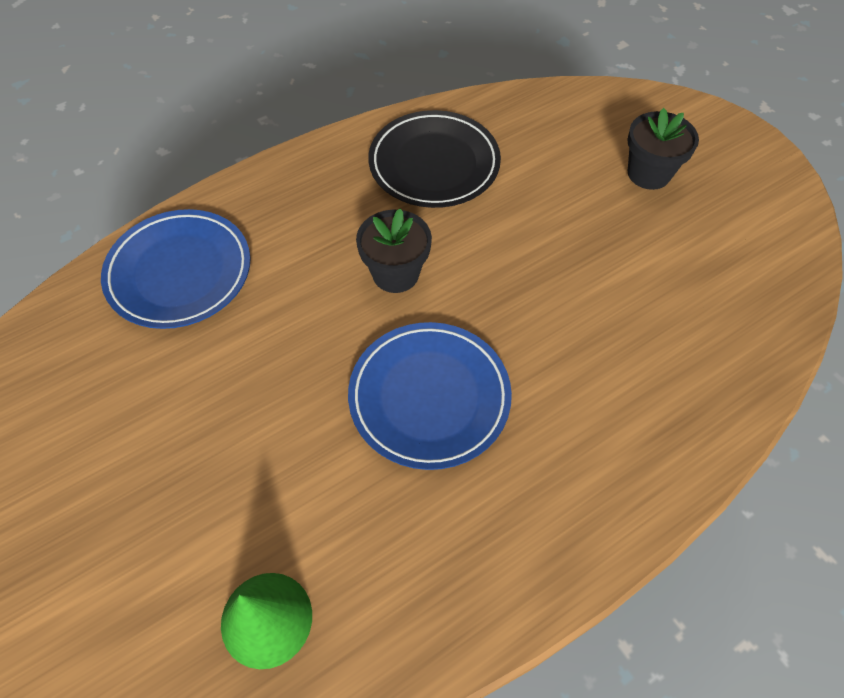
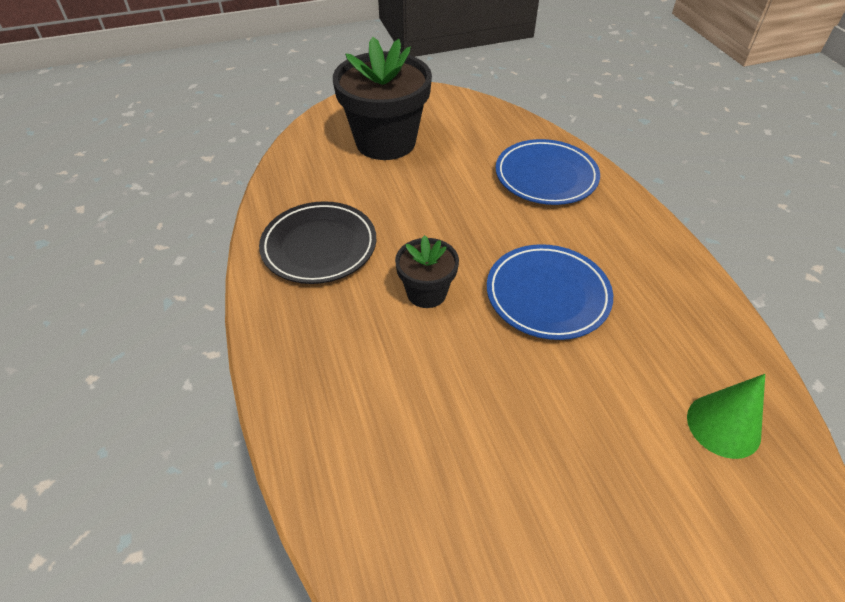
camera: 75 degrees left, 10 degrees down
blue plate [101,209,251,329] -> blue plate moved to [496,139,600,205]
black flower pot [627,108,699,190] -> black flower pot [333,37,432,160], size x1.93

